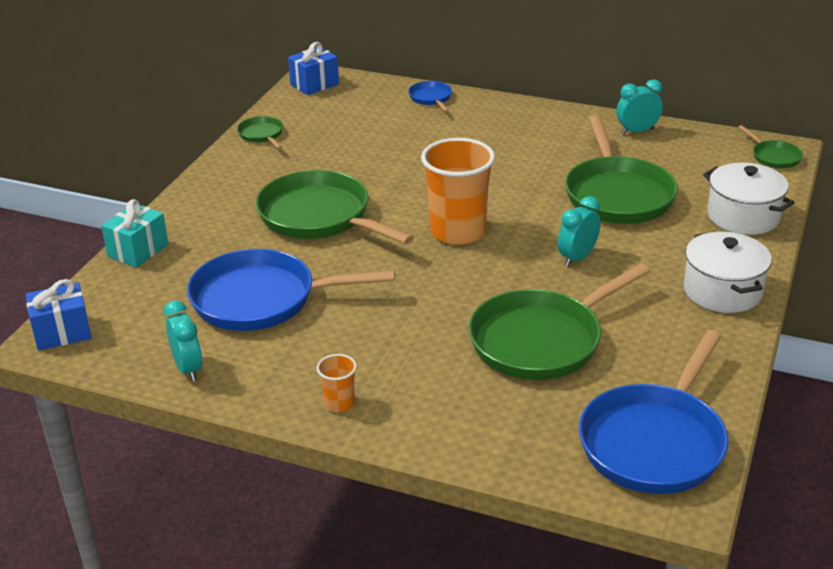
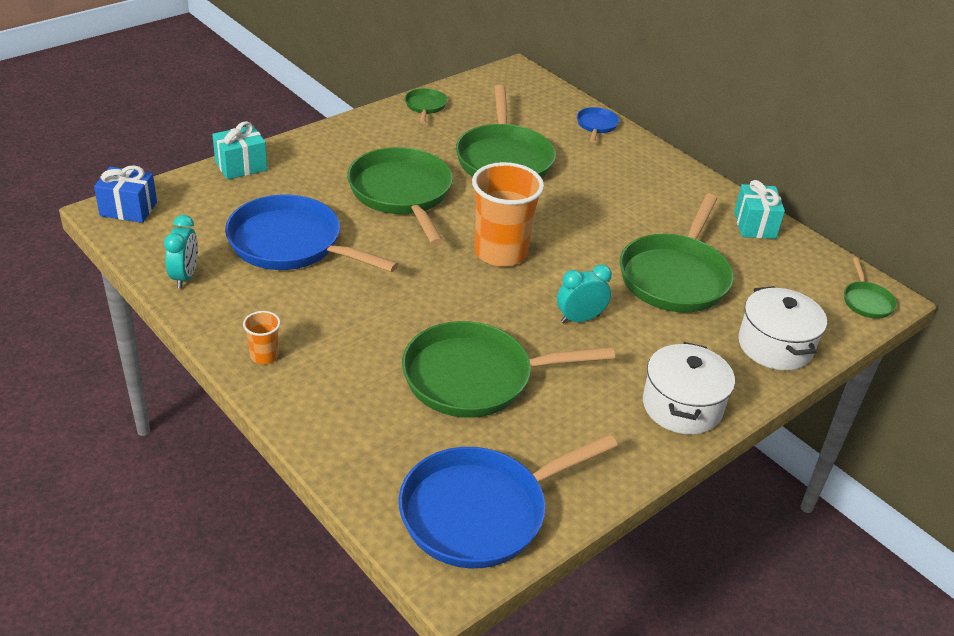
camera: 25 degrees right, 5 degrees up
blue gift [288,42,339,95] -> none
turquoise clock [616,79,663,135] -> turquoise gift [734,180,785,239]
none -> green pan [456,85,556,178]

